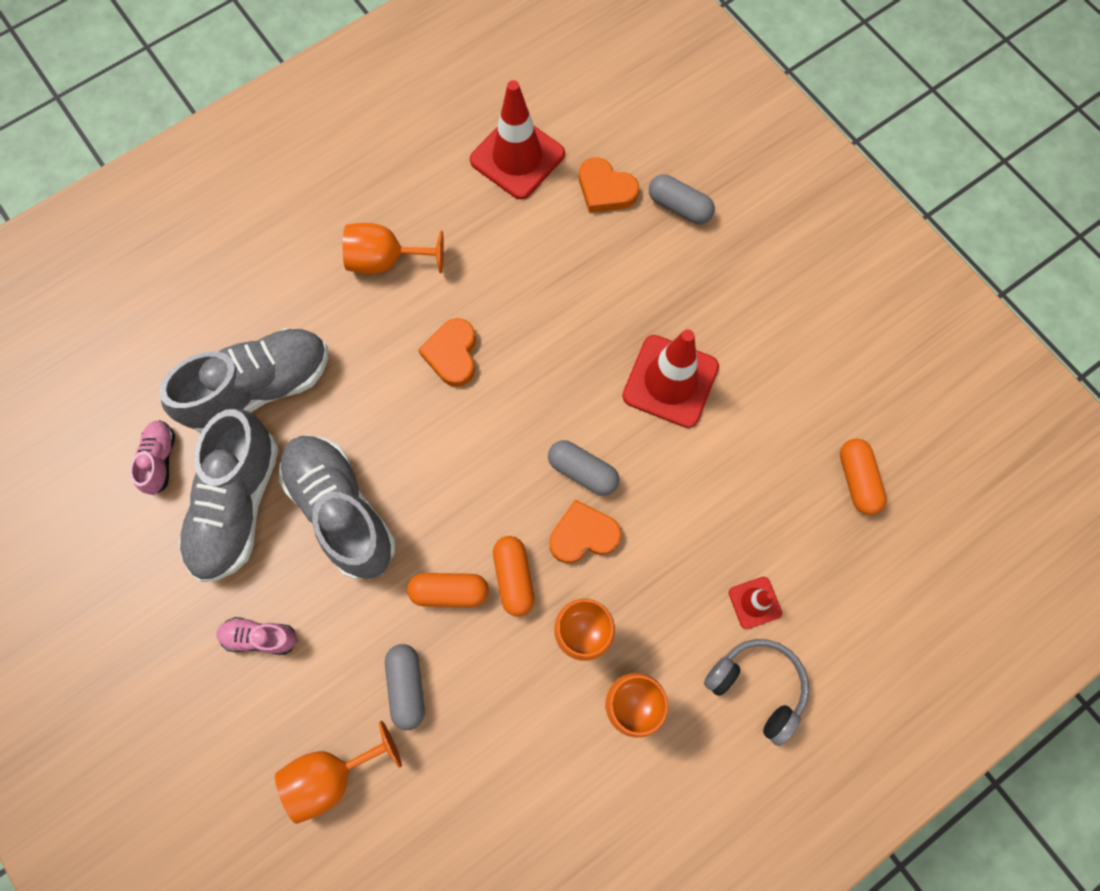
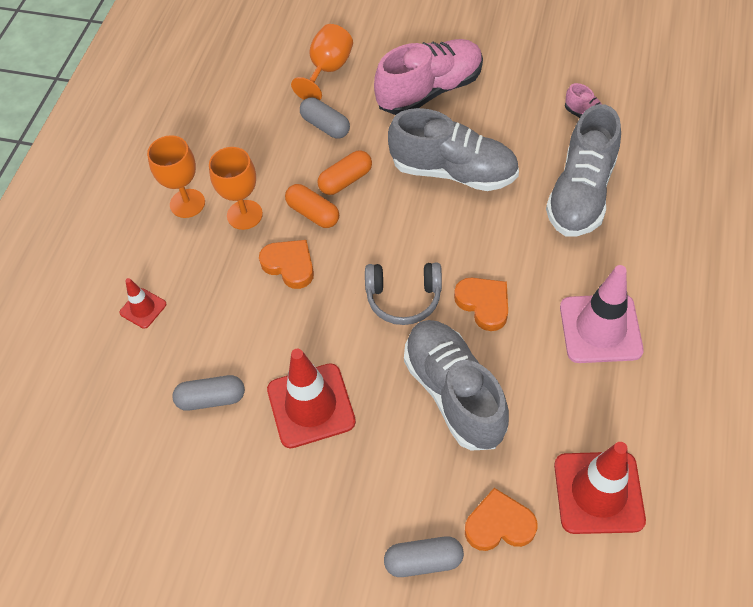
camera: 145 degrees right, 15 degrees down
grey shoe [179,409,279,582] -> grey shoe moved to [404,320,509,450]
pink shoe [216,617,297,655] -> pink shoe [374,39,483,115], size x2.12
orange goblet [343,223,444,274] -> pink traffic cone [560,265,644,363]
grey capsule [548,440,619,496] -> grey capsule moved to [172,375,245,411]
orange heart [549,500,621,563] -> orange heart turned 90 degrees counterclockwise [259,240,314,289]
grey headphones [704,639,809,746] -> grey headphones moved to [365,262,442,325]
orange capsule [840,439,887,515] -> none

